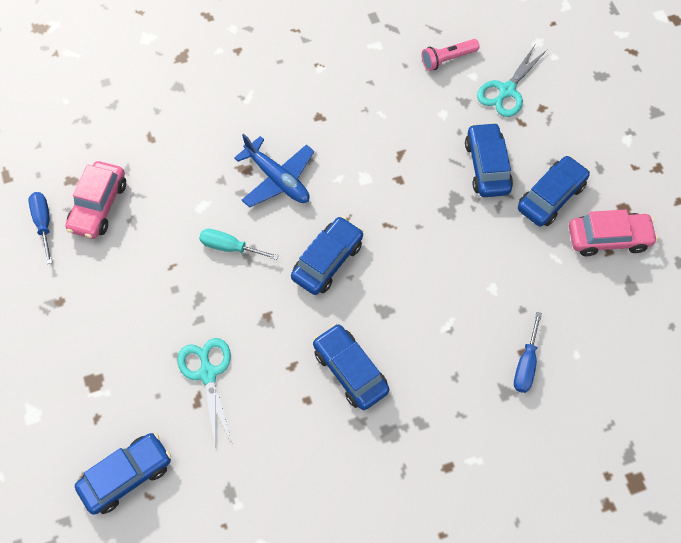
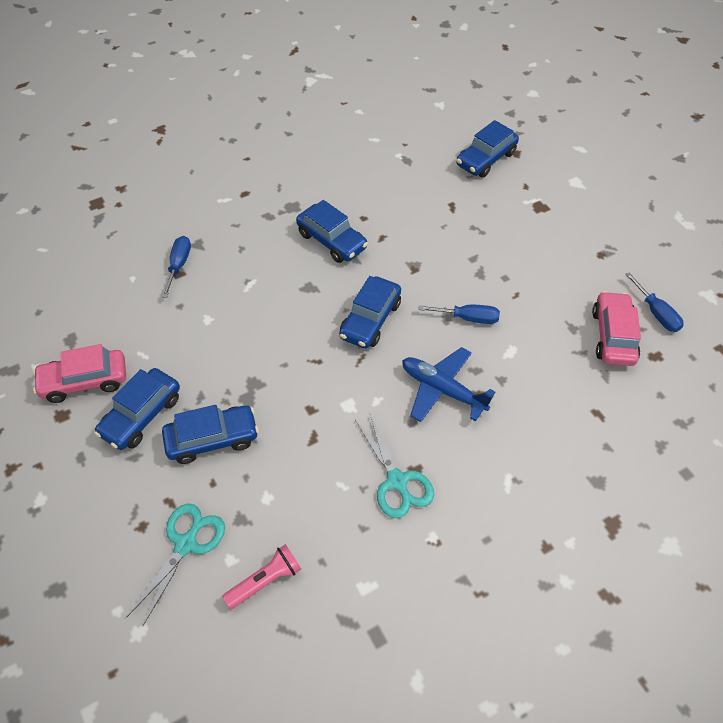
camera: 170 degrees right, 10 degrees down
turquoise scissors [177,338,232,446] -> turquoise scissors moved to [355,414,434,518]
turquoise screwdriver [199,229,279,260] -> blue screwdriver [418,305,500,324]
blue car [465,122,513,197] -> blue car turned 90 degrees counterclockwise [162,405,259,464]

